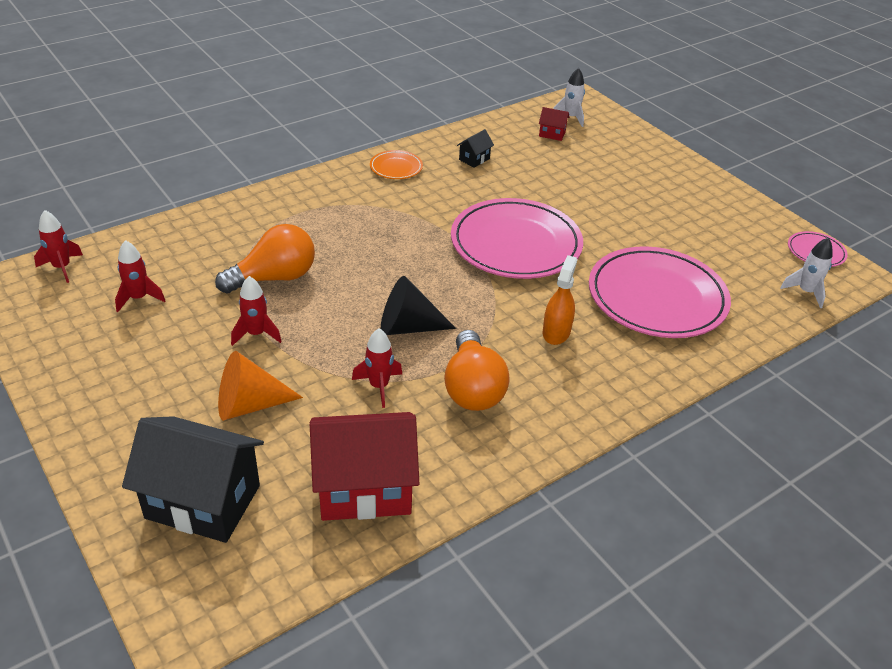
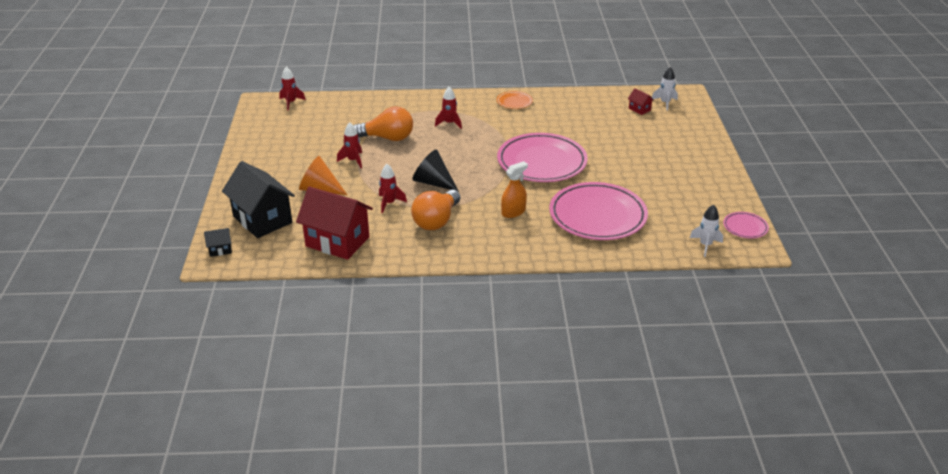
camera: 35 degrees right, 5 degrees down
red rocket [115,240,165,312] -> red rocket moved to [435,87,462,129]
black house [457,129,494,168] -> black house moved to [204,228,232,257]

